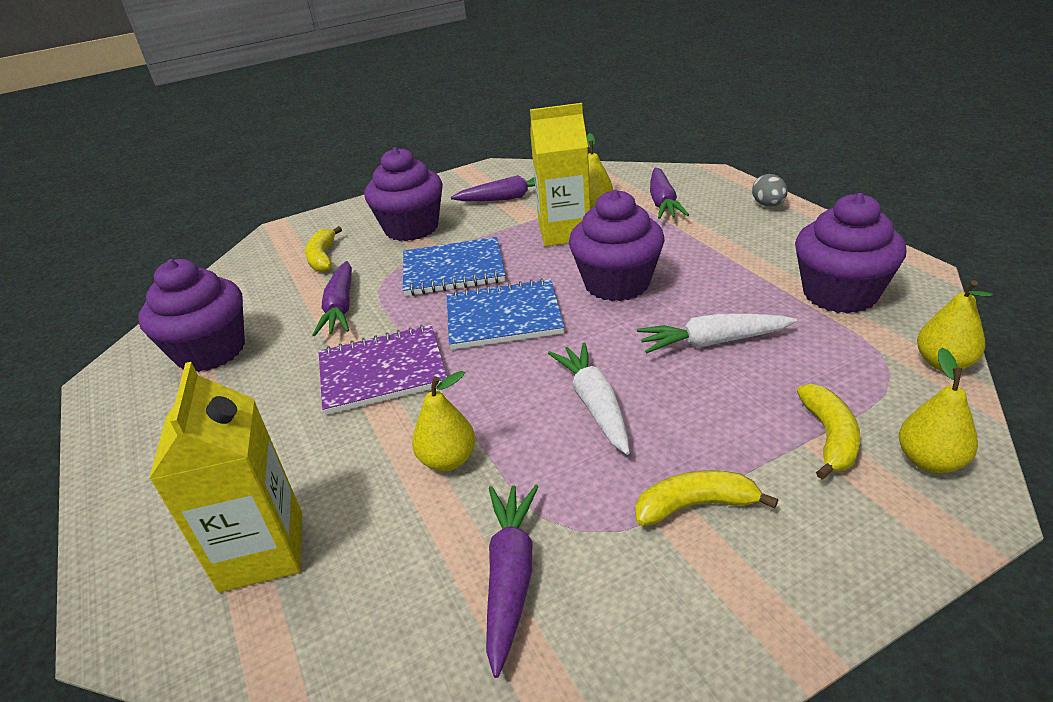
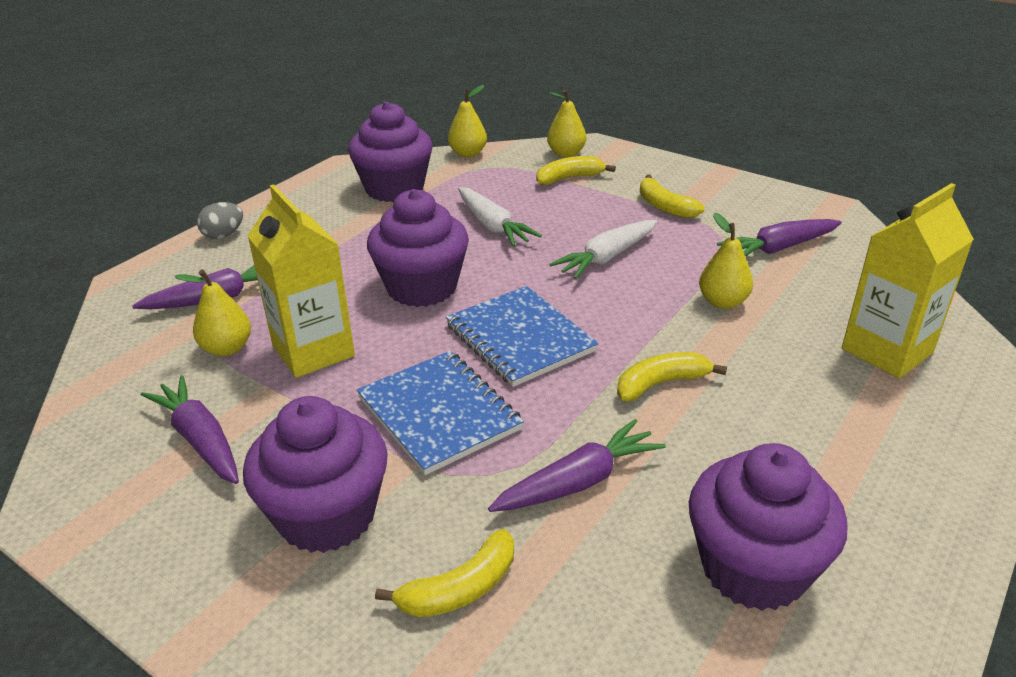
camera: 120 degrees left, 0 degrees up
purple notebook [319,325,447,415] -> yellow banana [617,352,727,401]

